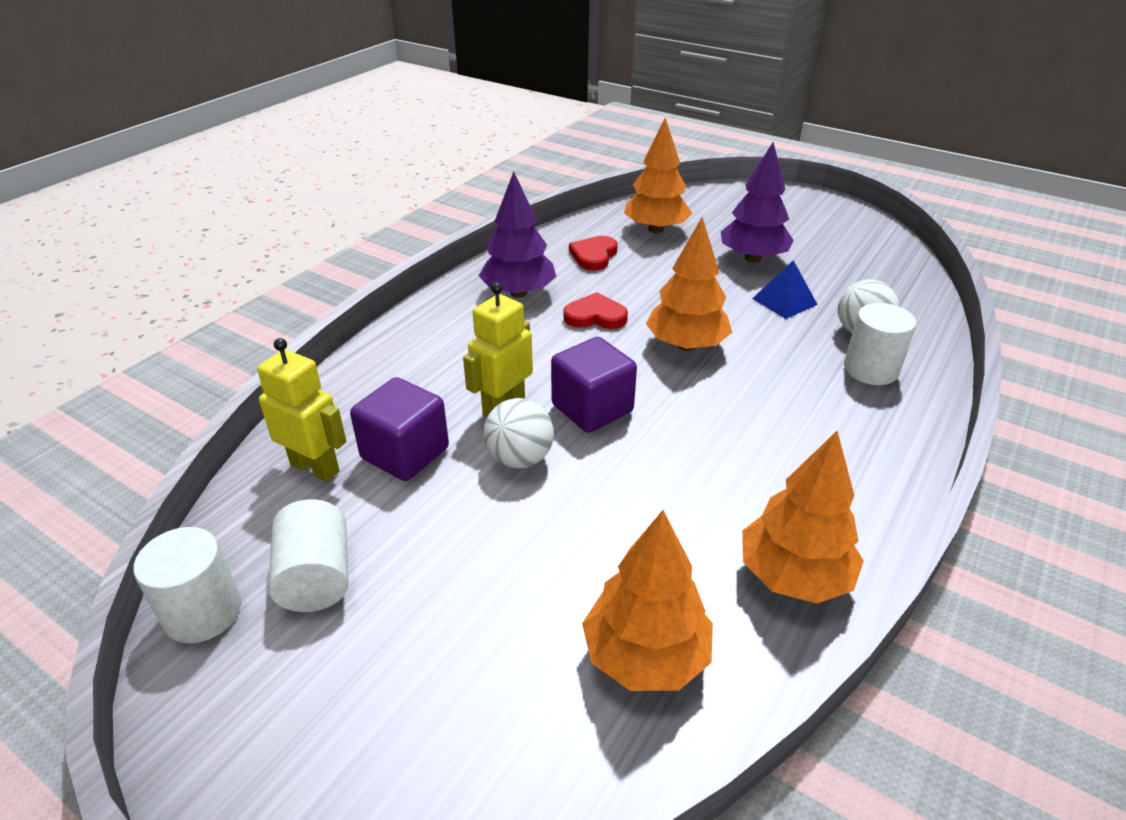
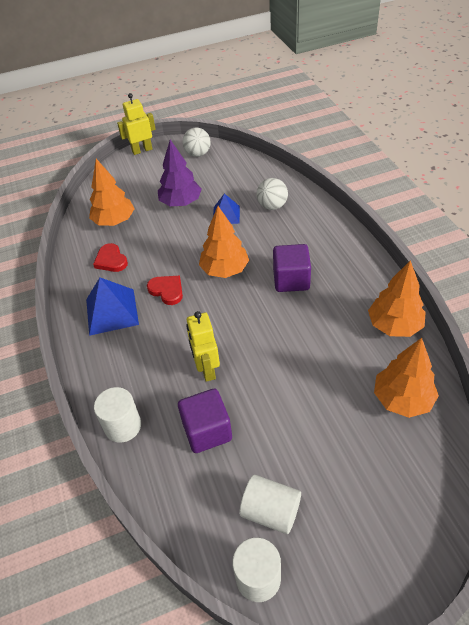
camera: 50 degrees left, 10 degrees up
yellow robot [257,338,346,482] -> yellow robot moved to [117,93,156,155]
purple tree [479,171,557,298] -> blue pyramid [86,277,139,336]
white ball [484,398,554,468] -> white ball moved to [183,127,211,157]
purple cube [551,337,637,433] -> purple cube moved to [273,244,311,292]
red heart [564,292,628,329] -> red heart turned 90 degrees clockwise [147,276,183,305]
white cylinder [844,303,916,385] -> white cylinder moved to [94,387,141,443]

